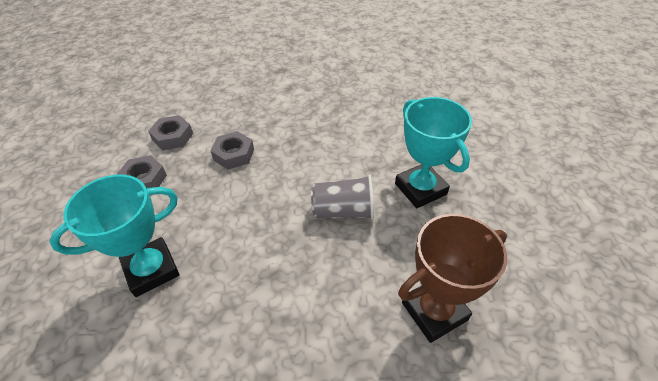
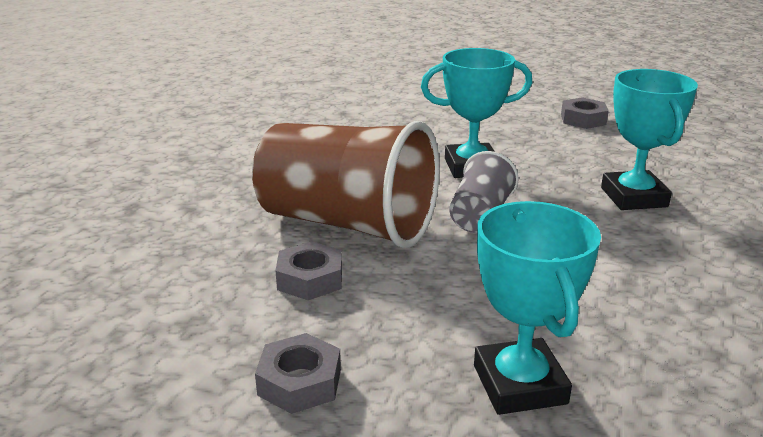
camera: 70 degrees left, 20 degrees down
grey nut [148,115,193,150] -> grey nut moved to [561,97,609,129]
brown trophy [398,214,507,343] -> turquoise trophy [601,69,698,210]
none -> brown cup [252,121,440,248]

